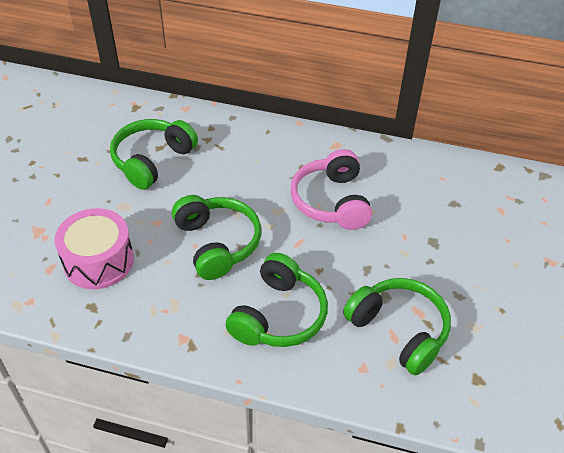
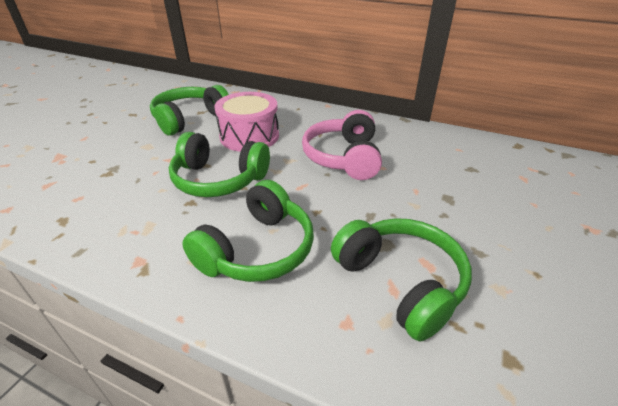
camera: 10 degrees right, 10 degrees down
pink drum [54,208,134,289] -> pink drum moved to [214,92,279,152]
green headphones [172,195,261,280] -> green headphones turned 120 degrees clockwise [169,132,270,197]

